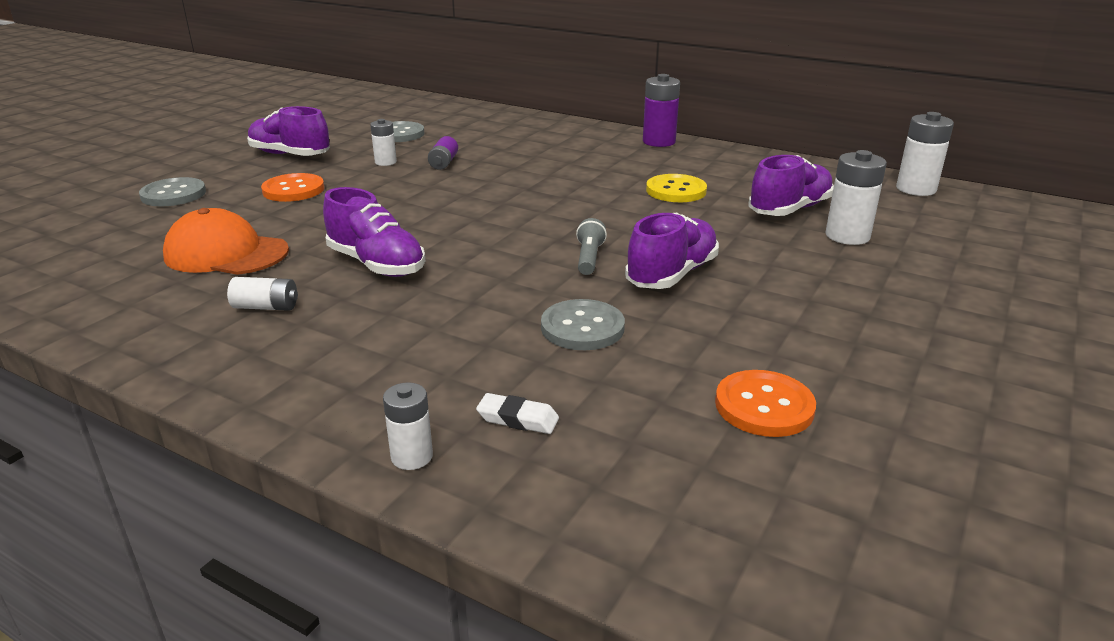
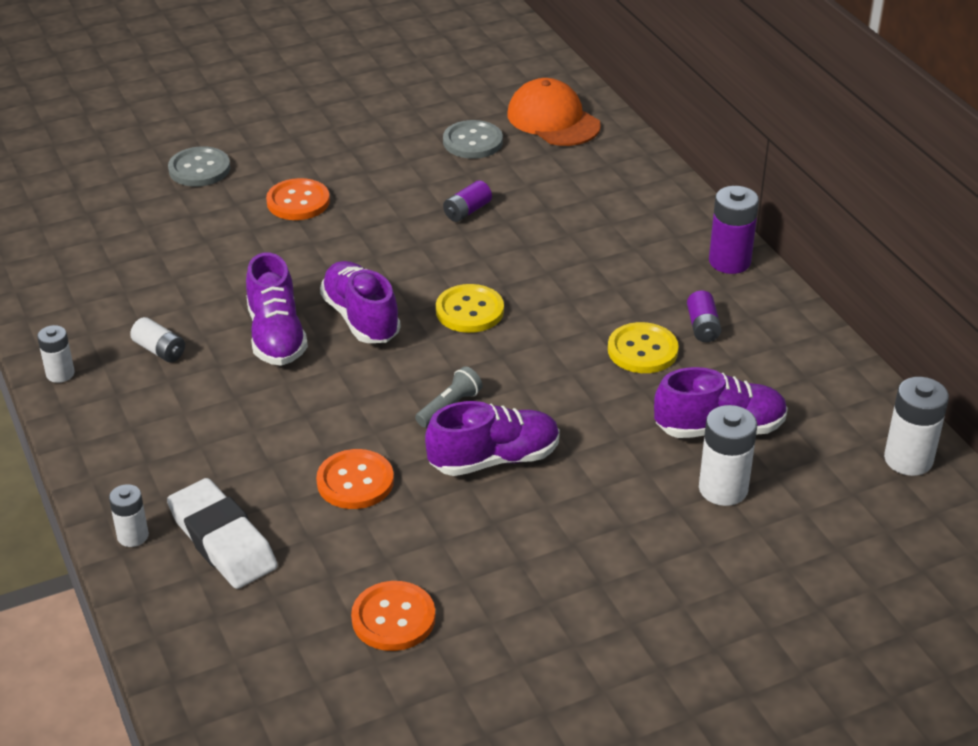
camera: 35 degrees right, 10 degrees up
orange cap [163,208,289,275] -> orange cap moved to [507,78,601,146]
purple shoe [247,106,330,156] -> purple shoe moved to [320,261,401,343]
white battery [370,119,397,166] -> white battery moved to [37,325,75,383]
white eraser [476,393,559,434] -> white eraser [167,478,278,589], size x2.09
grey button [541,299,625,350] -> orange button [316,449,394,509]
none -> yellow button [436,284,504,333]
none -> purple battery [687,290,721,342]

